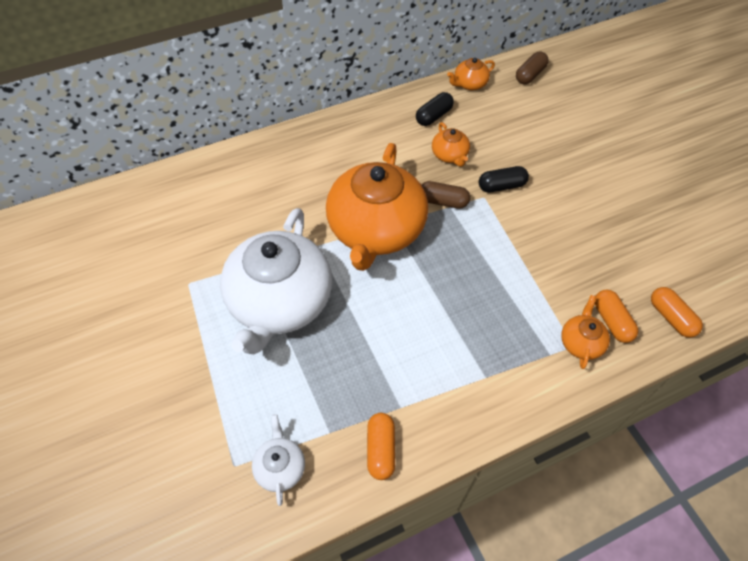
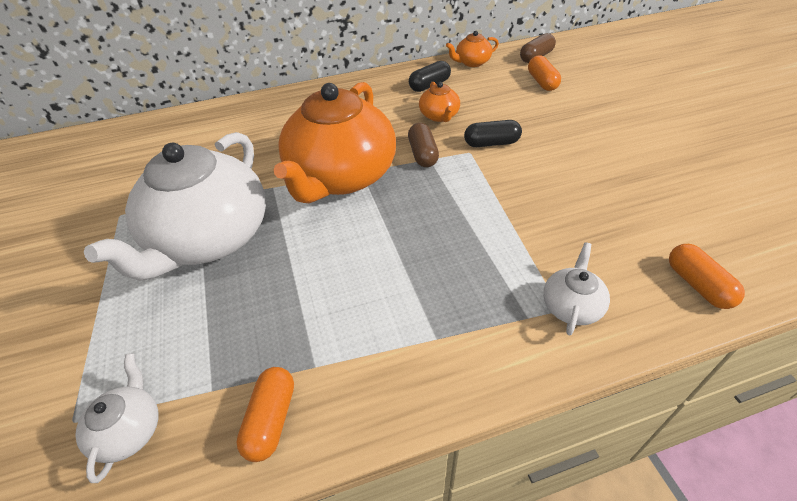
camera: 10 degrees right, 10 degrees down
brown capsule [421,181,470,209] -> brown capsule turned 60 degrees clockwise [408,123,439,167]
orange teapot [561,295,610,369] -> white teapot [543,242,610,335]
orange capsule [595,290,638,343] -> orange capsule moved to [528,56,561,91]

